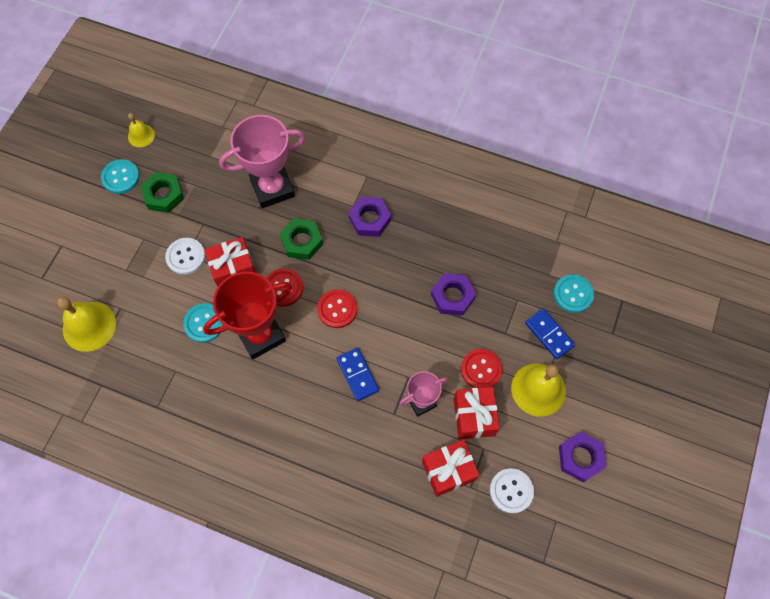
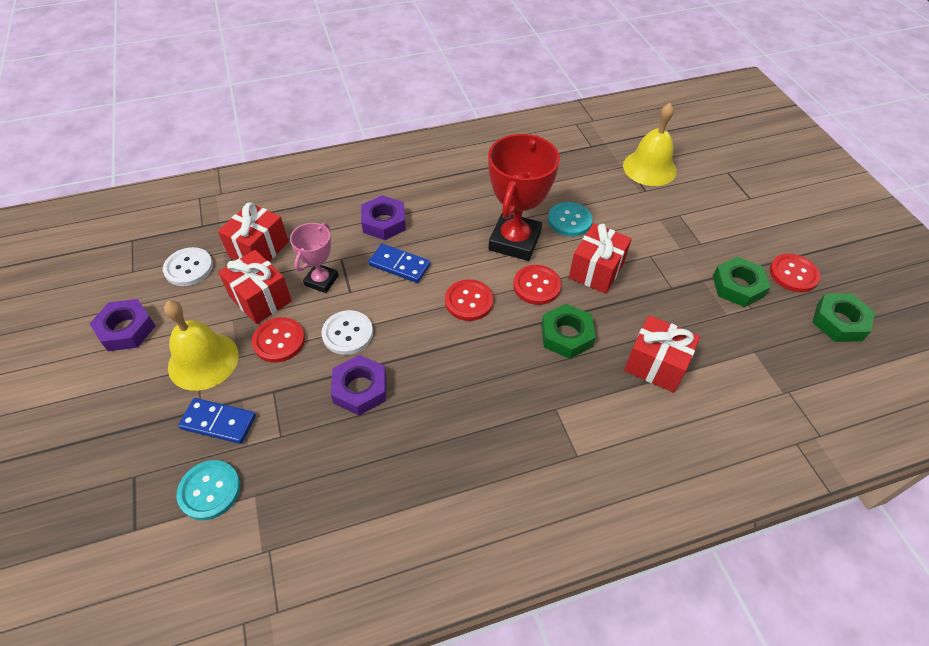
camera: 140 degrees right, 15 degrees down
turquoise button [101,159,140,194] -> red button [770,254,821,292]
yellow bell [128,113,155,147] -> green nut [812,293,875,342]
white button [165,238,205,275] -> white button moved to [321,310,373,355]
pink trophy [219,115,305,208] -> red gift [624,315,700,393]
purple nut [348,197,391,237] -> purple nut moved to [361,195,406,240]

